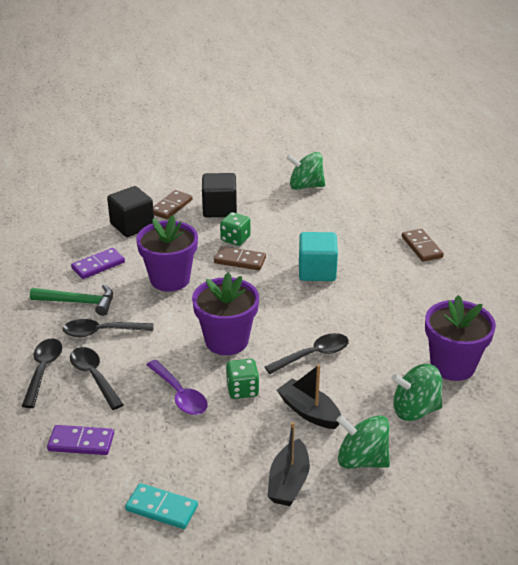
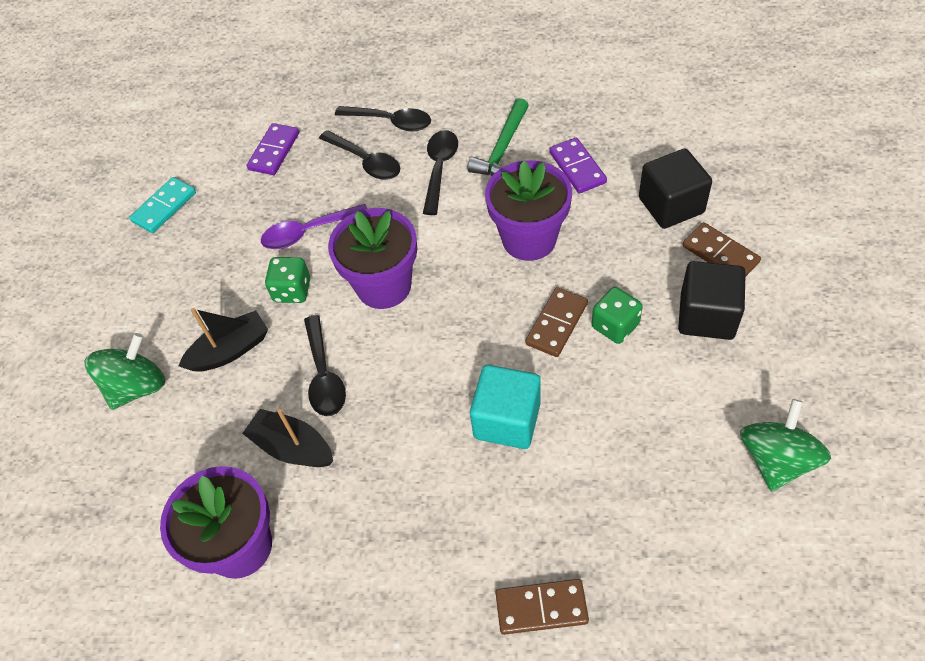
camera: 110 degrees right, 20 degrees up
black spoon [70,347,124,410] -> black spoon turned 60 degrees clockwise [319,130,400,180]
black boat [267,422,310,506] -> black boat moved to [242,409,333,467]
green spinning top [391,364,442,421] -> none

